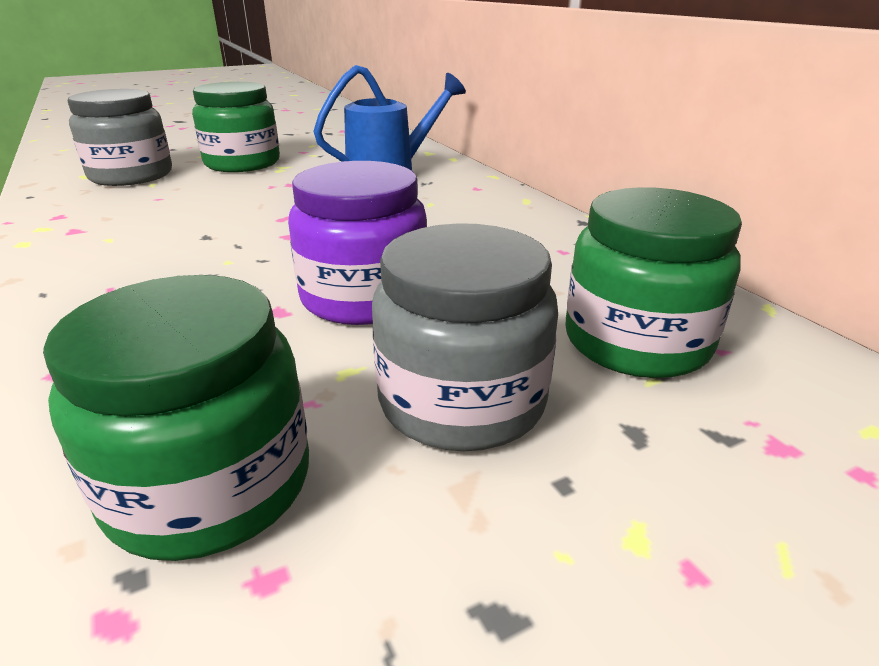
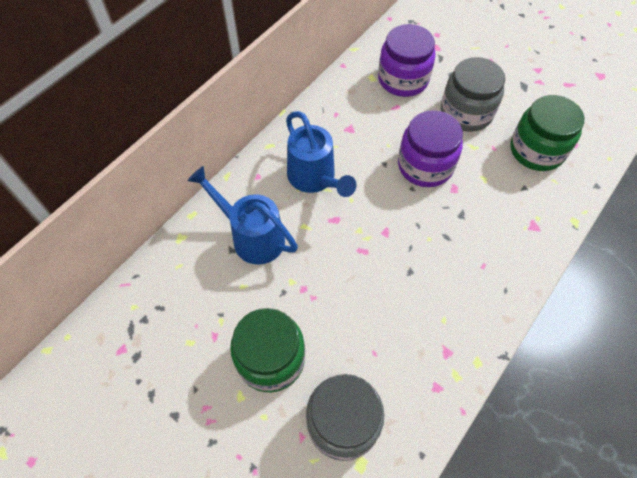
camera: 115 degrees left, 30 degrees up
green jar [566,187,742,378] -> purple jar [378,24,436,97]
none -> blue watering can [286,111,357,197]

